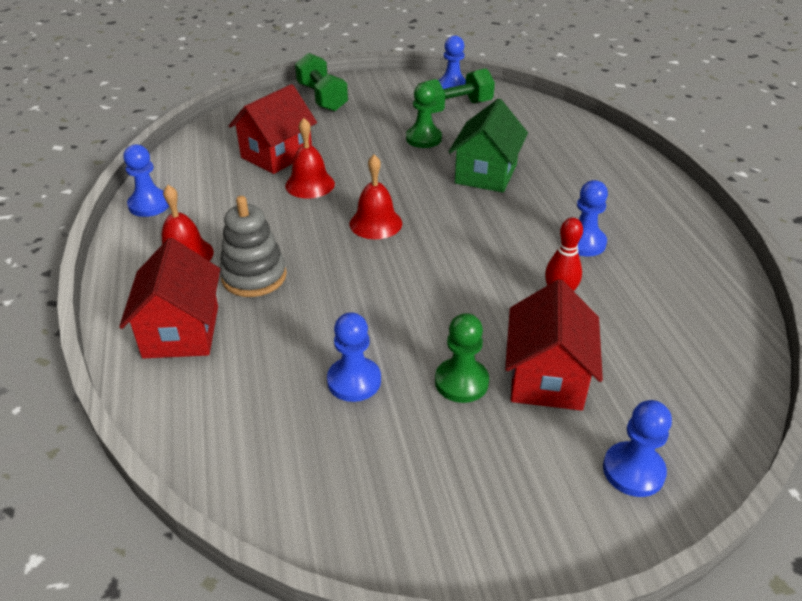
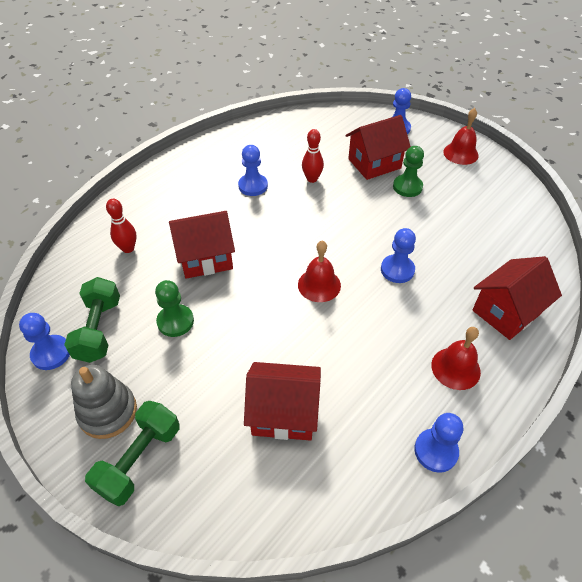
camera: 125 degrees left, 10 degrees up
grey stacking toy [220,196,287,297] -> grey stacking toy moved to [71,365,137,439]
red bell [285,118,335,199] -> red bell moved to [443,108,479,165]
blue pawn [327,312,381,402] -> blue pawn moved to [381,228,416,283]
green dumbbell [417,68,495,114] -> green dumbbell turned 60 degrees clockwise [64,277,120,363]
green house [448,98,528,193] -> red house [169,211,235,279]
none -> red bowling pin [106,199,136,253]

